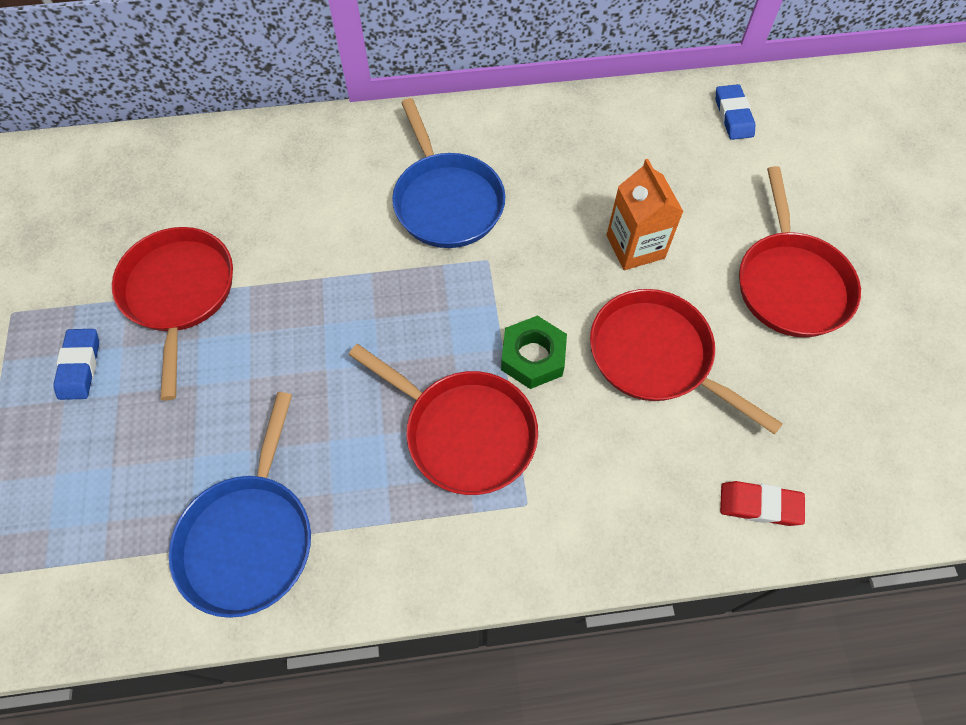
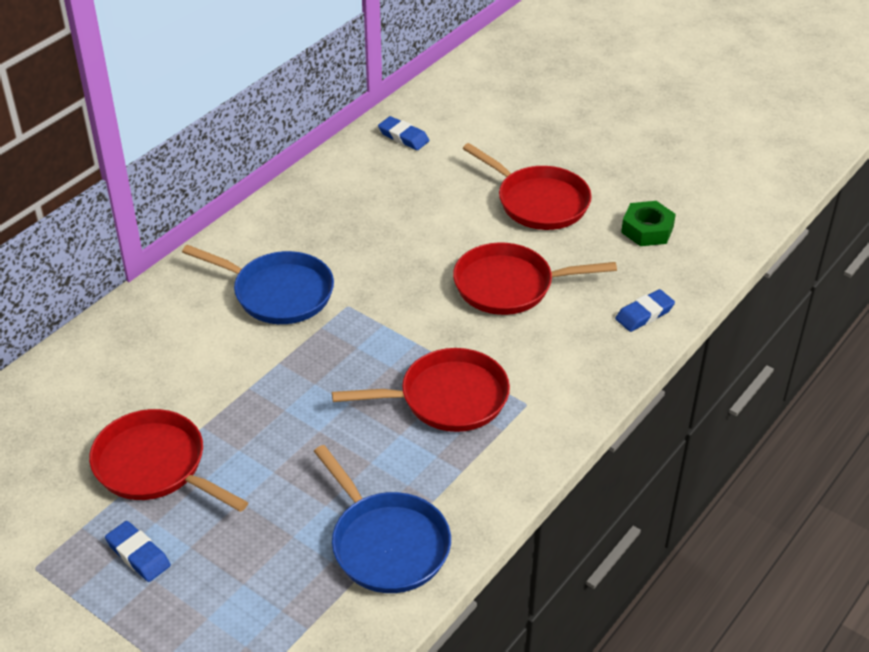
camera: 45 degrees left, 20 degrees down
green nut [501,315,567,389] -> green nut moved to [621,201,676,246]
orange carton [607,159,684,270] -> none
red eraser [720,481,805,526] -> blue eraser [615,289,675,332]

